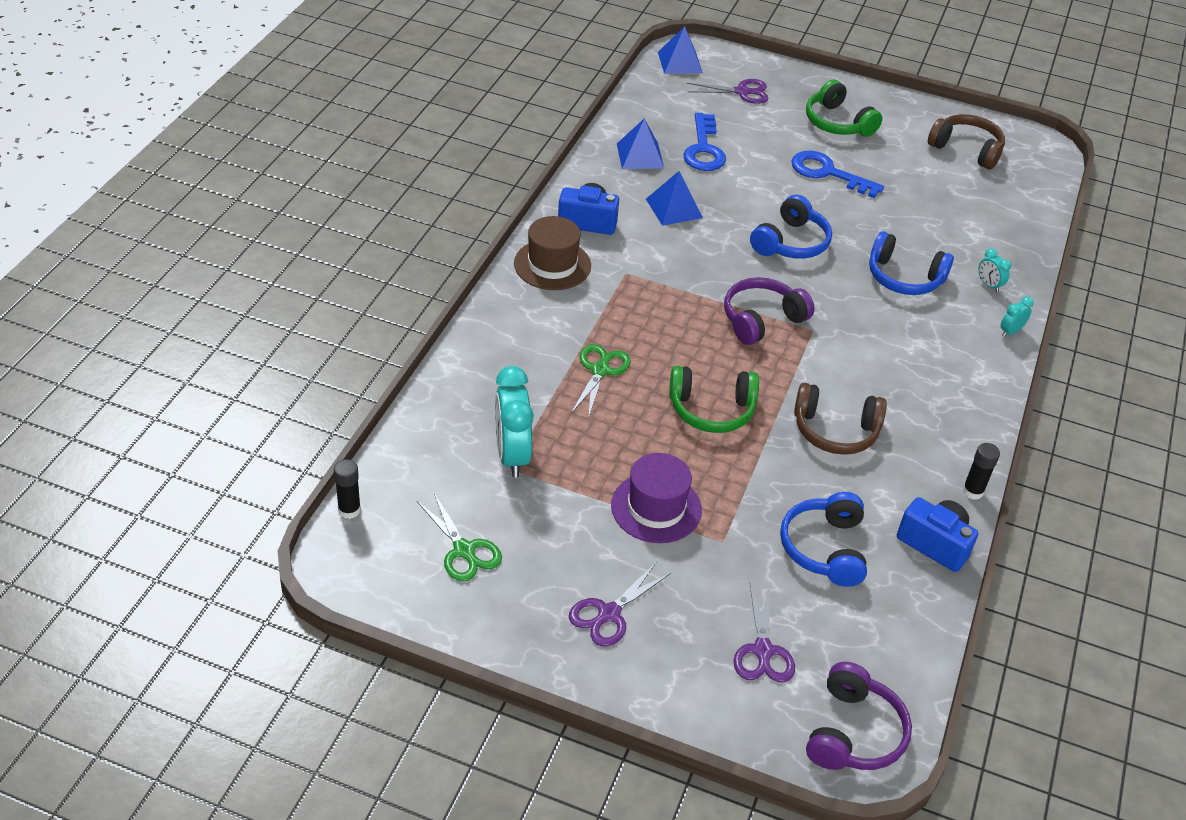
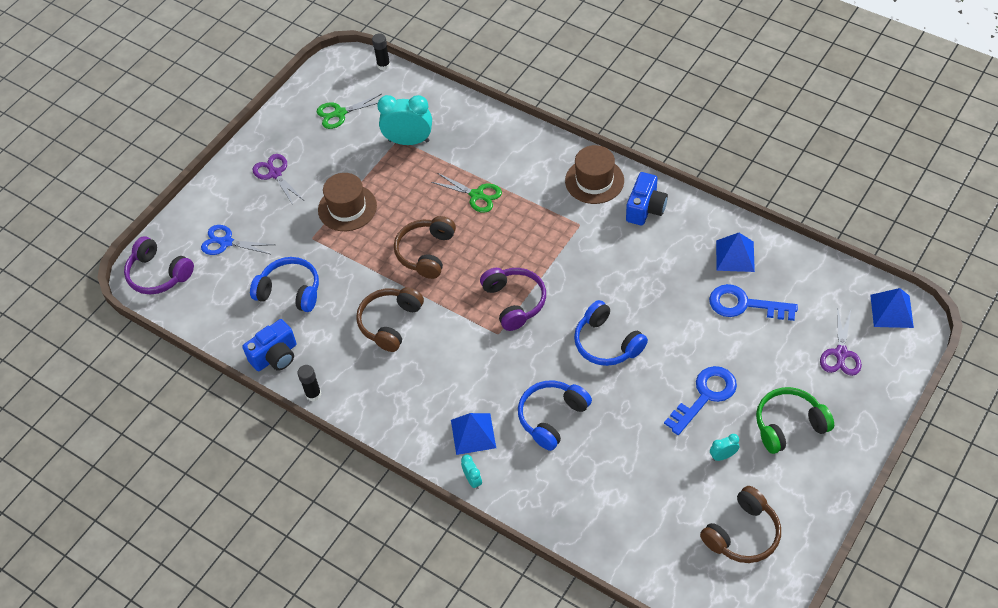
camera: 110 degrees right, 10 degrees up
purple hat [611,453,702,543] -> brown hat [318,173,377,231]
blue pyramid [646,171,703,226] -> blue pyramid moved to [451,413,496,455]
green headphones [669,366,759,433] -> brown headphones [394,216,456,279]
purple scissors [734,583,795,683] -> blue scissors [201,225,275,255]
turquoise clock [979,248,1011,292] -> turquoise clock moved to [710,434,739,461]

